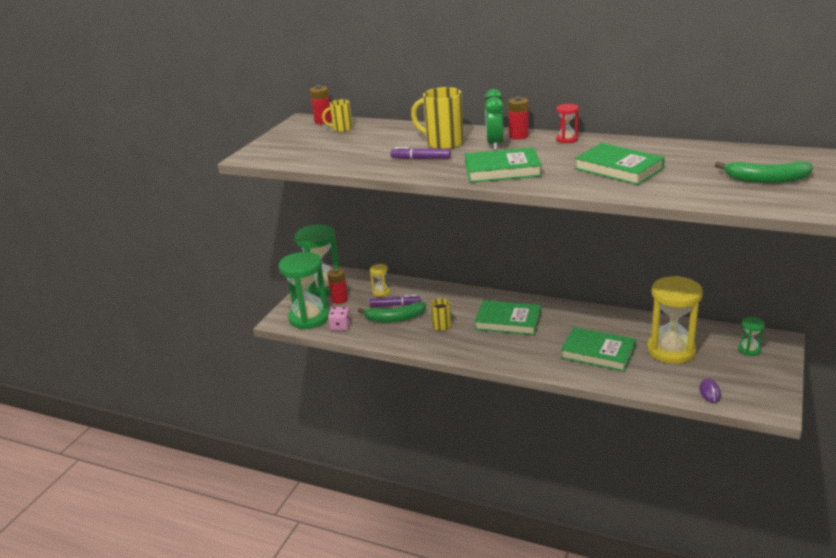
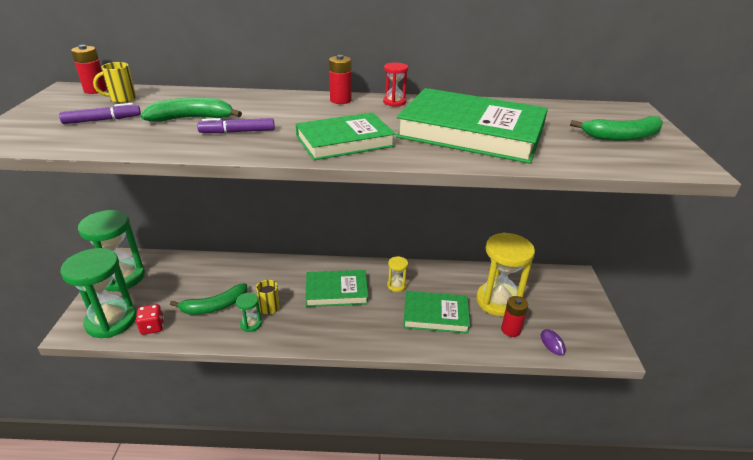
camera: 25 degrees left, 5 degrees up
red battery [327,268,348,304] -> red battery moved to [501,296,528,337]
pink dice [328,307,351,331] -> red dice [136,304,164,335]
yellow hourglass [370,264,390,297] -> yellow hourglass moved to [387,256,408,292]
purple marker [370,295,420,307] -> purple marker moved to [59,103,141,124]
yellow mug [411,87,464,149] -> none
green clock [485,89,504,150] -> none
green book [574,143,665,185] -> green book [396,88,548,164], size x1.62
green hourglass [738,317,765,356] -> green hourglass moved to [236,293,262,332]
none -> green banana [141,97,242,122]

